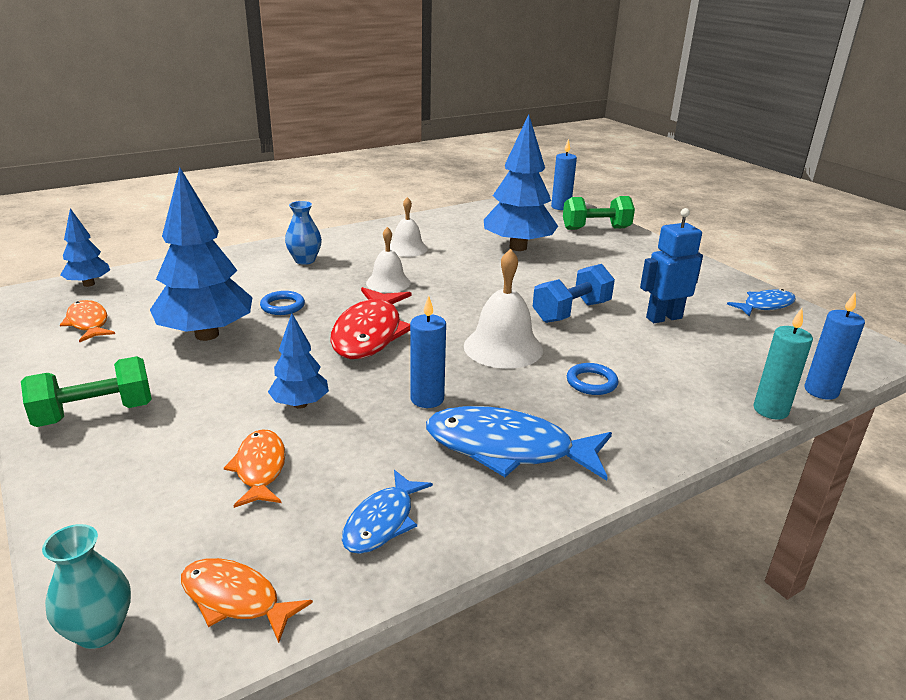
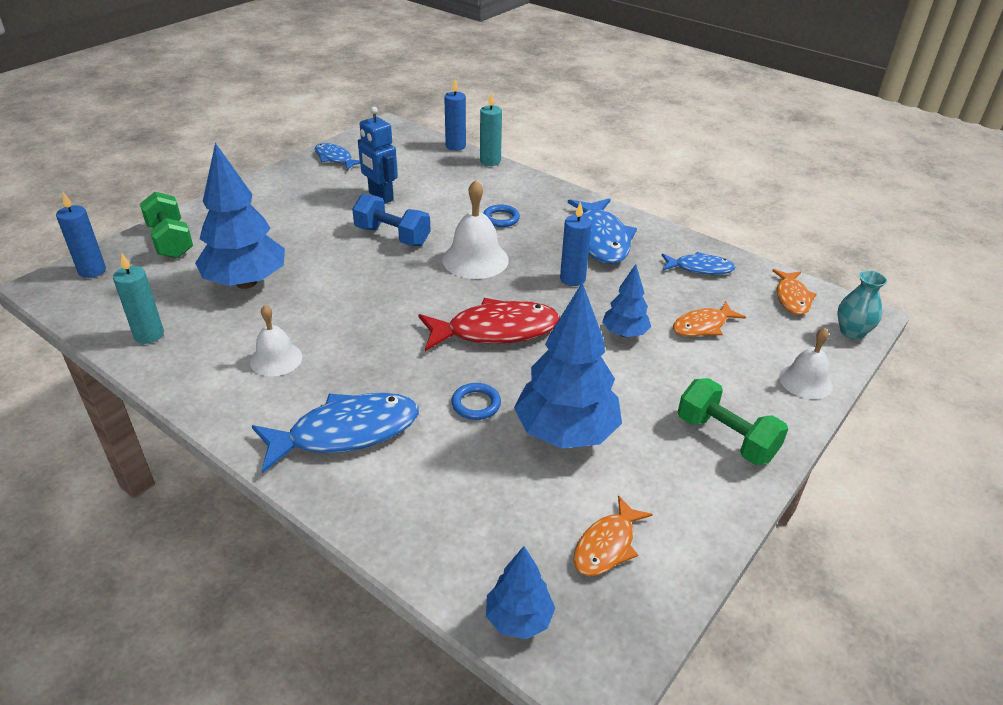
camera: 110 degrees left, 10 degrees up
blue vase [285,201,322,265] -> blue fish [252,393,419,473]
white bell [366,227,411,293] -> white bell moved to [779,328,833,399]
none -> turquoise candle [113,253,164,344]

